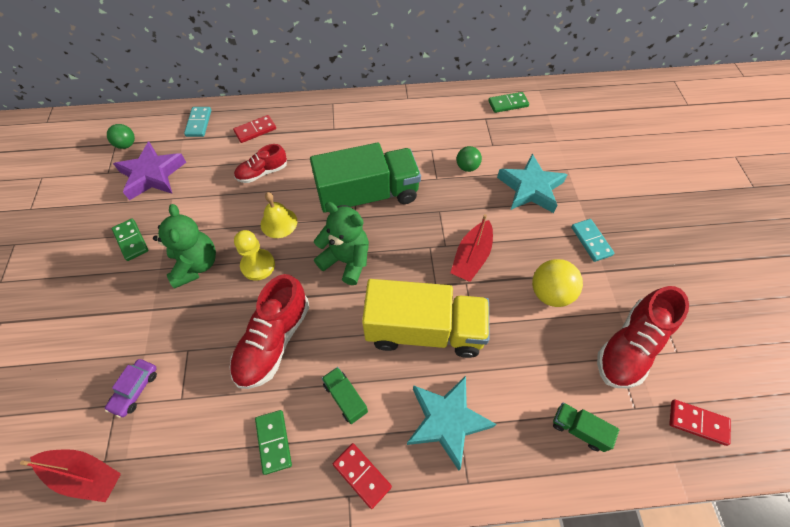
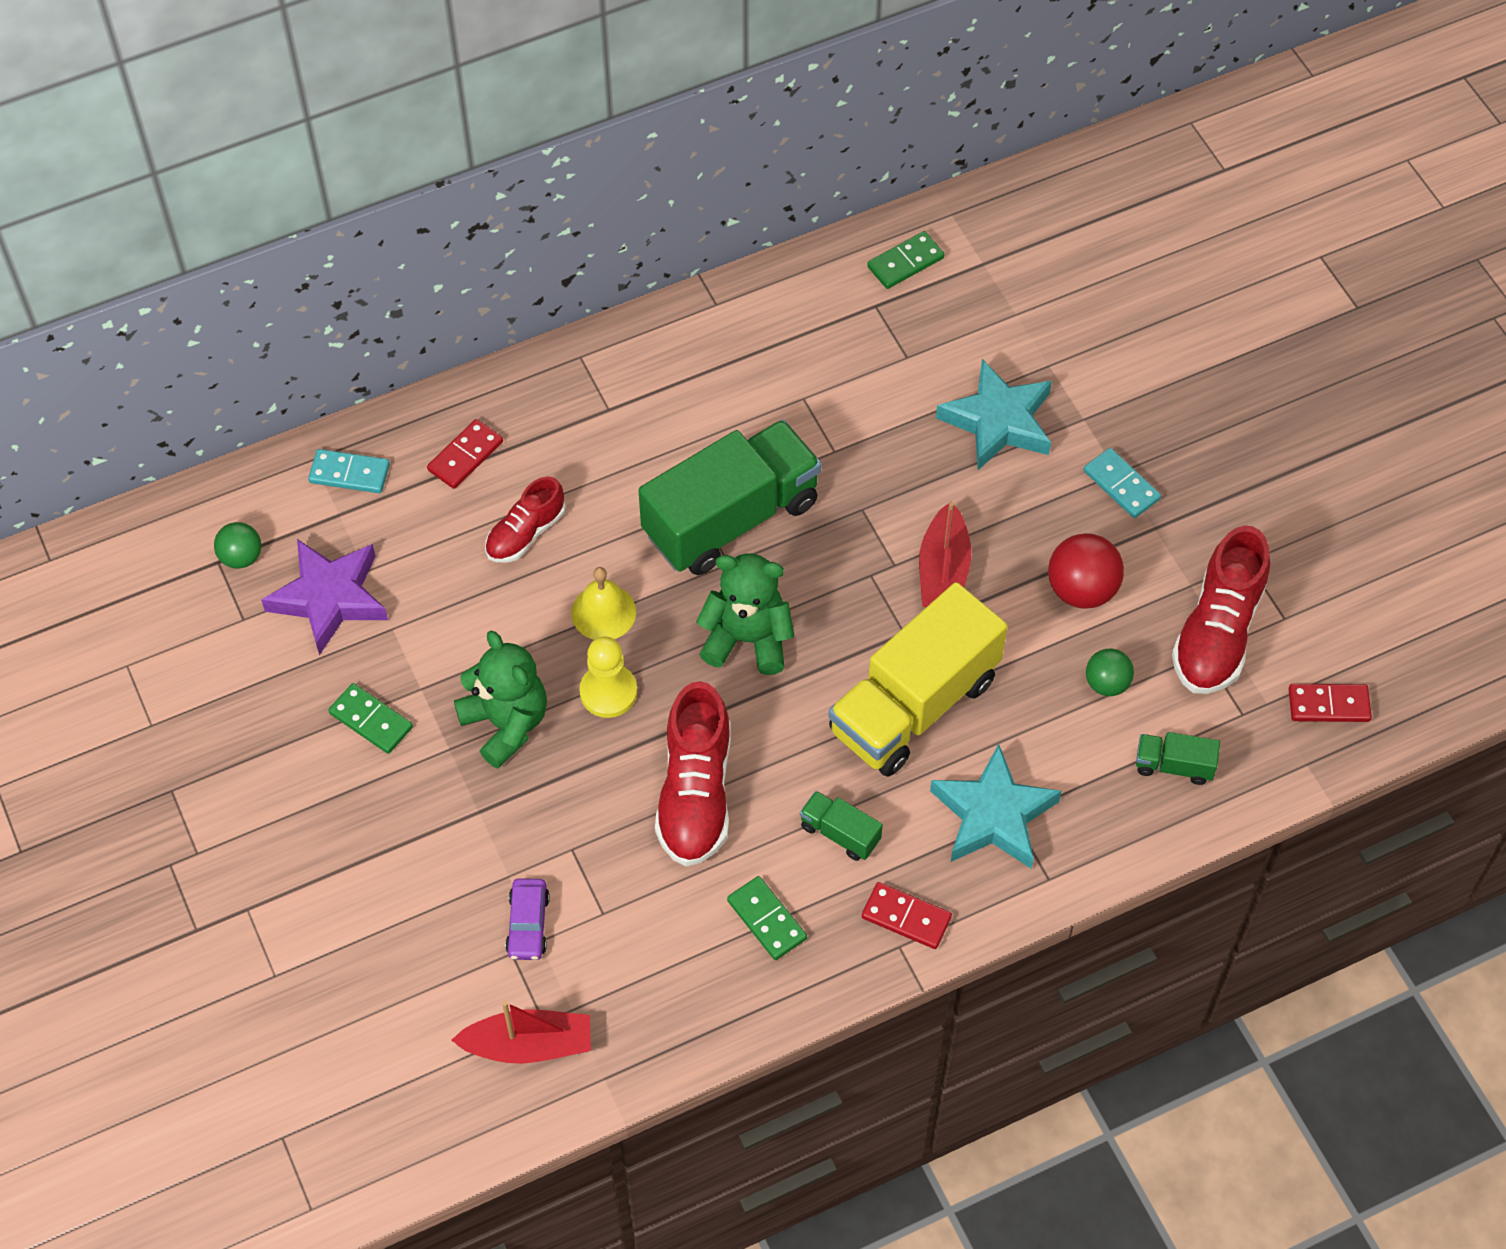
camera: 20 degrees left, 0 degrees up
turquoise domino [184,107,211,137] -> turquoise domino turned 60 degrees counterclockwise [308,449,390,493]
yellow truck [362,279,490,358] -> yellow truck turned 150 degrees clockwise [828,582,1008,777]
green ball [457,146,482,172] -> green ball moved to [1086,649,1134,696]
yellow ball [532,259,583,307] -> red ball [1048,533,1124,609]

